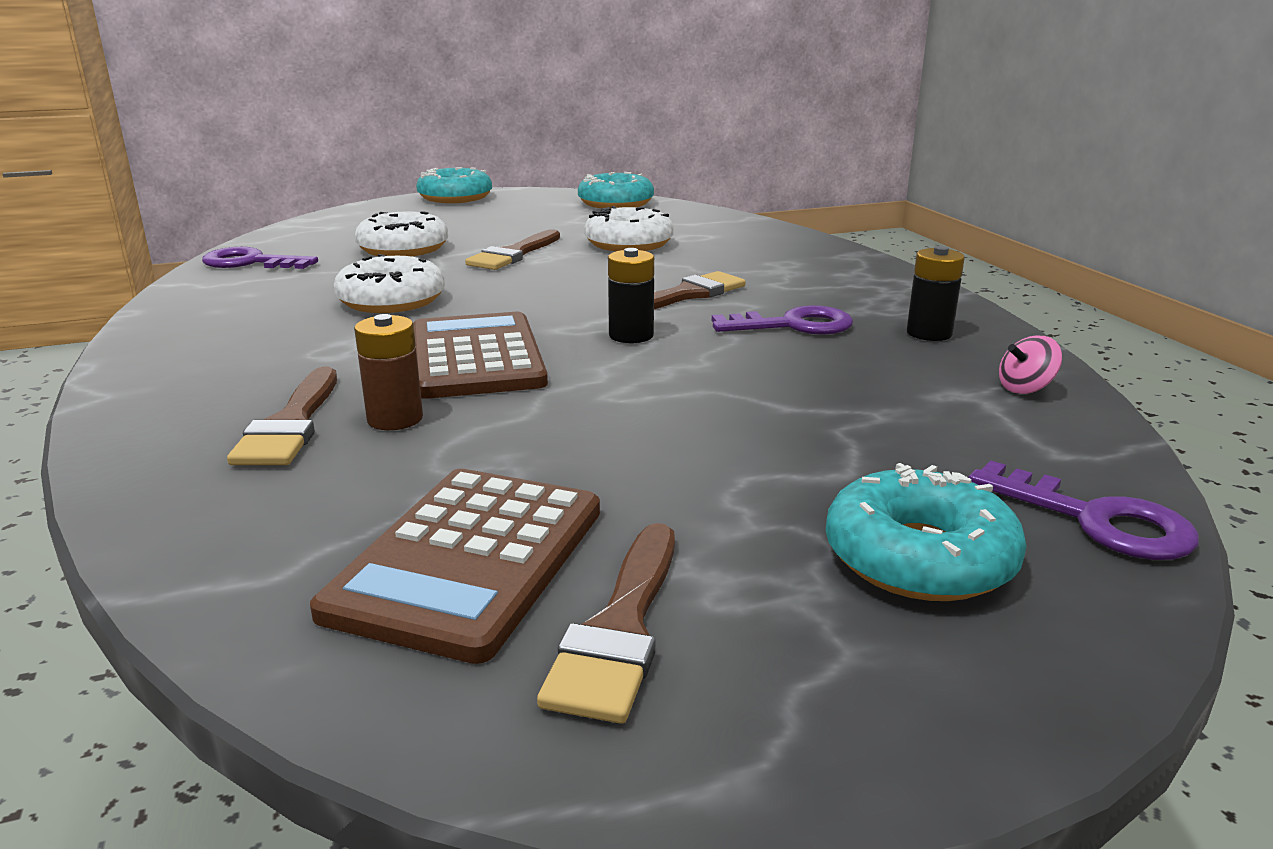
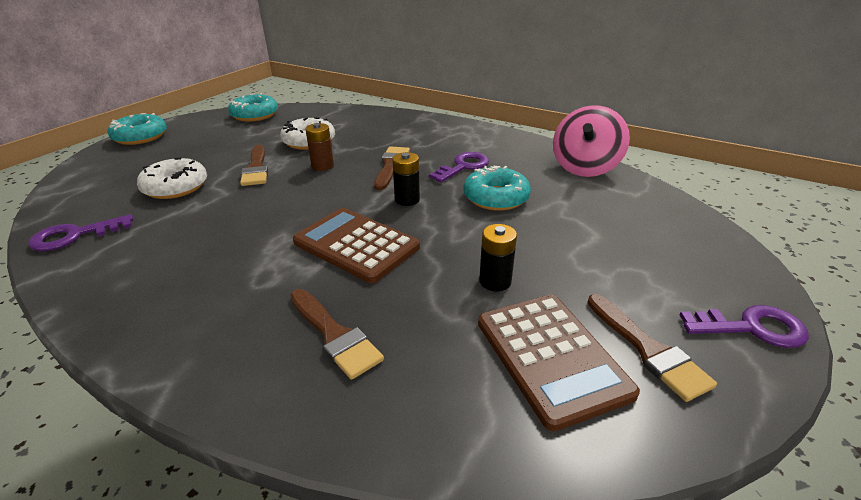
camera: 40 degrees left, 10 degrees up
white donut [333,254,445,313] -> none
brown battery [354,314,423,430] -> brown battery moved to [305,123,334,171]
turquoise donut [826,463,1027,601] -> turquoise donut moved to [464,166,531,211]
black battery [907,246,965,341] -> black battery moved to [479,224,517,291]
purple key [968,461,1199,560] -> purple key moved to [680,305,809,348]
pink spinning top [999,335,1062,394] -> pink spinning top [553,105,630,177], size x2.48

